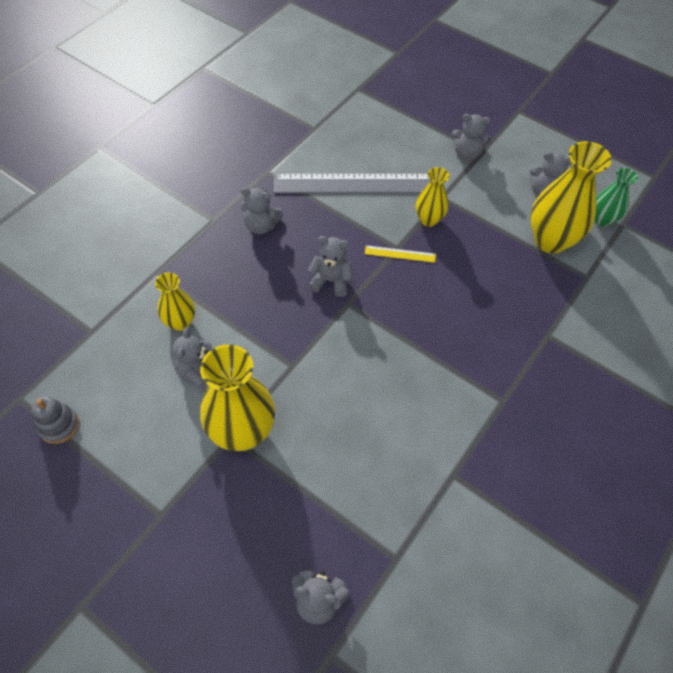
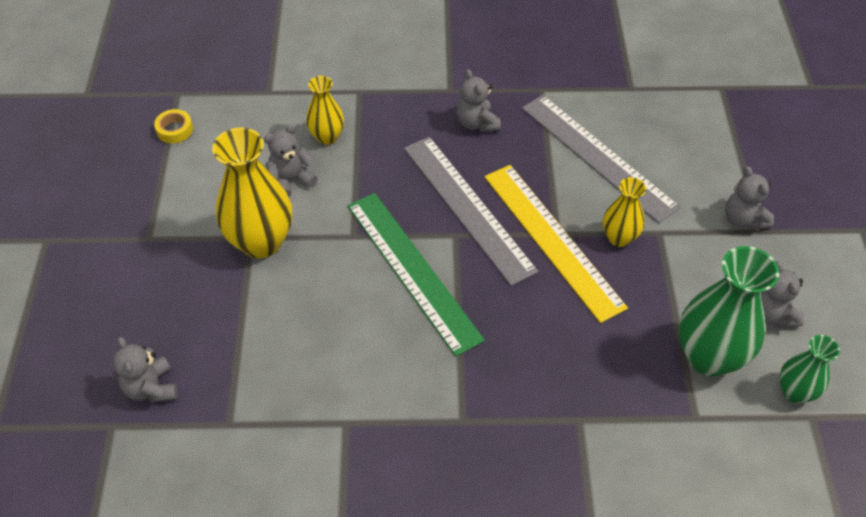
camera: 55 degrees right, 5 degrees down
grey stacking toy [31,396,79,444] -> yellow tape [154,109,193,144]
grey teddy bear [308,236,353,297] -> grey ruler [404,137,538,286]
yellow ruler [365,245,436,263] -> yellow ruler [485,165,628,323], size x2.43
yellow vase [530,141,612,254] -> green vase [679,246,779,376]
none -> green ruler [348,193,485,357]

